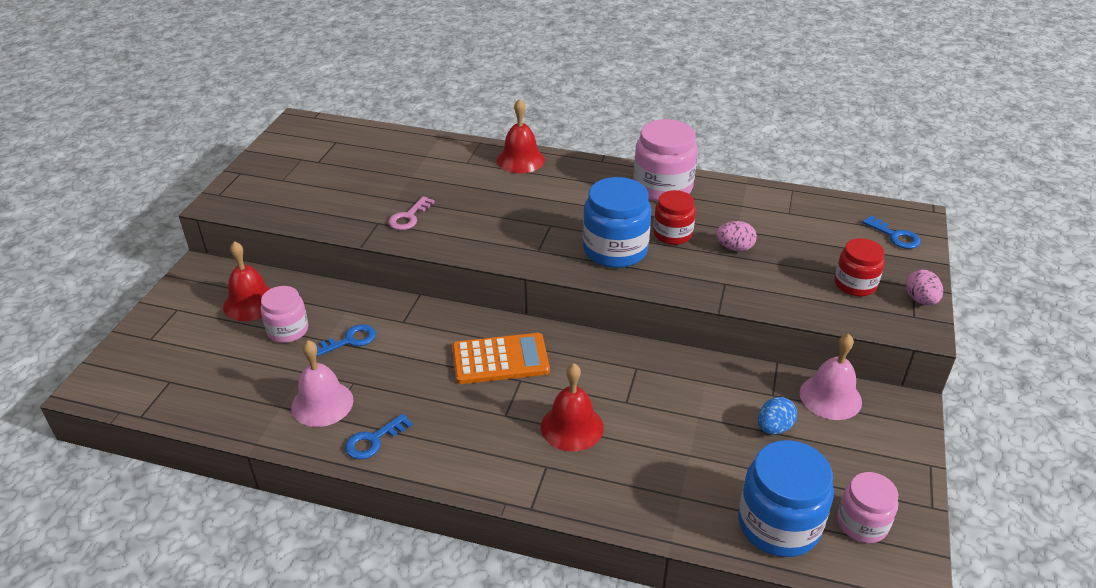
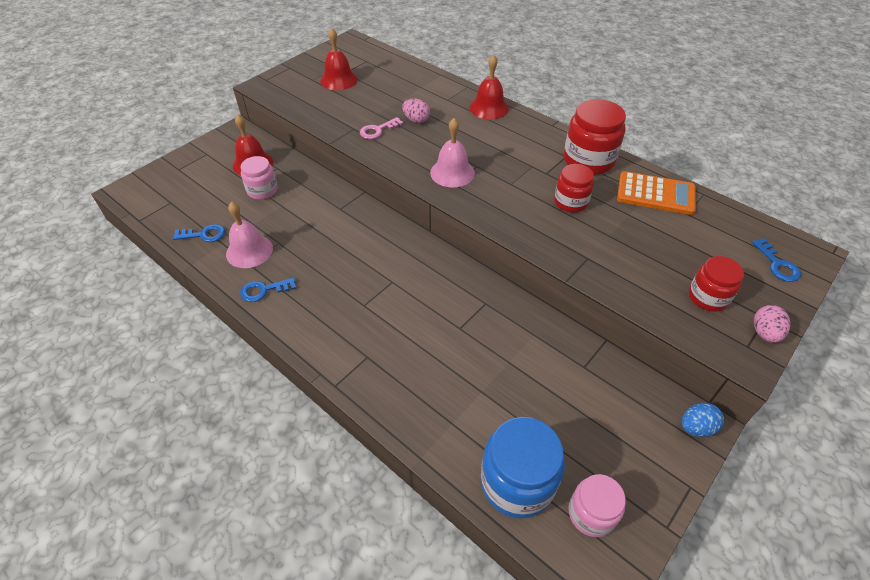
camera: 25 degrees right, 10 degrees up
blue key [315,324,376,357] -> blue key moved to [173,224,225,242]
orange calculator [452,333,550,384] -> orange calculator moved to [617,171,696,215]
red bell [541,363,604,451] -> red bell moved to [320,28,358,90]
blue jar [583,177,651,268] -> none
pink jar [633,119,698,201] -> red jar [564,99,626,175]
pink egg [716,221,757,251] -> pink egg moved to [402,99,430,123]
blue egg [758,397,797,435] -> blue egg moved to [681,403,724,437]
pink bell [800,334,862,420] -> pink bell moved to [430,118,475,188]

